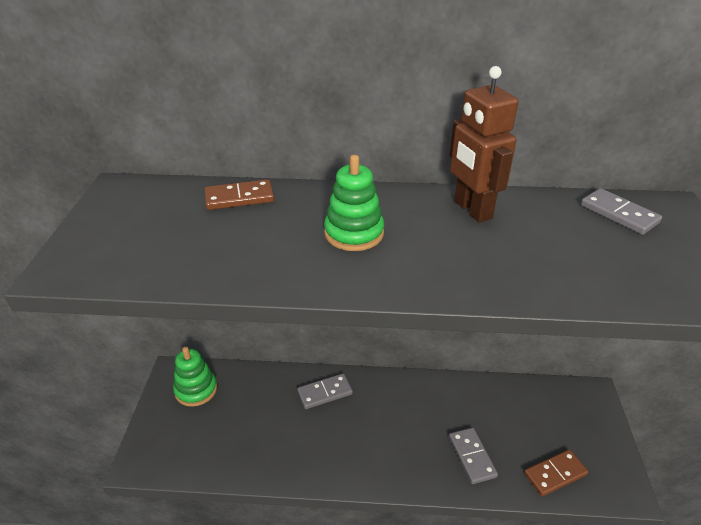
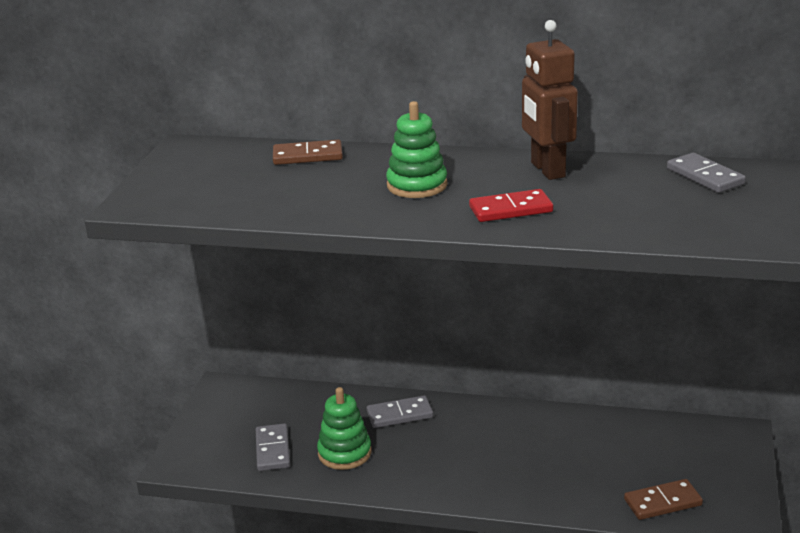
camera: 10 degrees right, 10 degrees down
green stacking toy [173,347,217,407] -> green stacking toy moved to [317,387,372,470]
grey domino [449,427,498,484] -> grey domino moved to [256,423,290,471]
none -> red domino [469,189,553,222]

